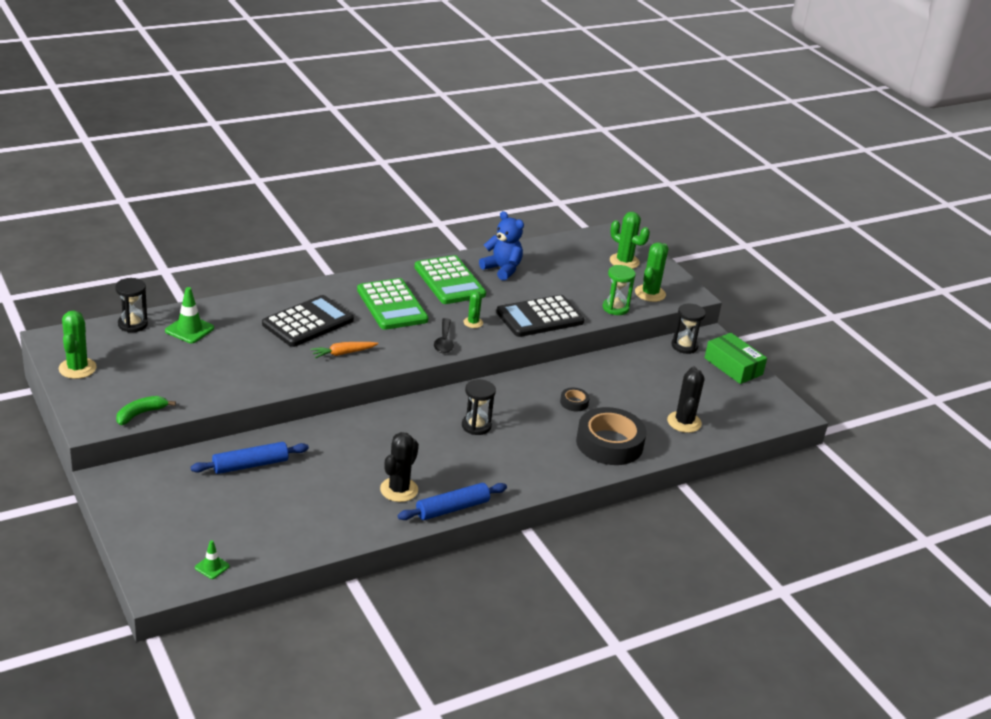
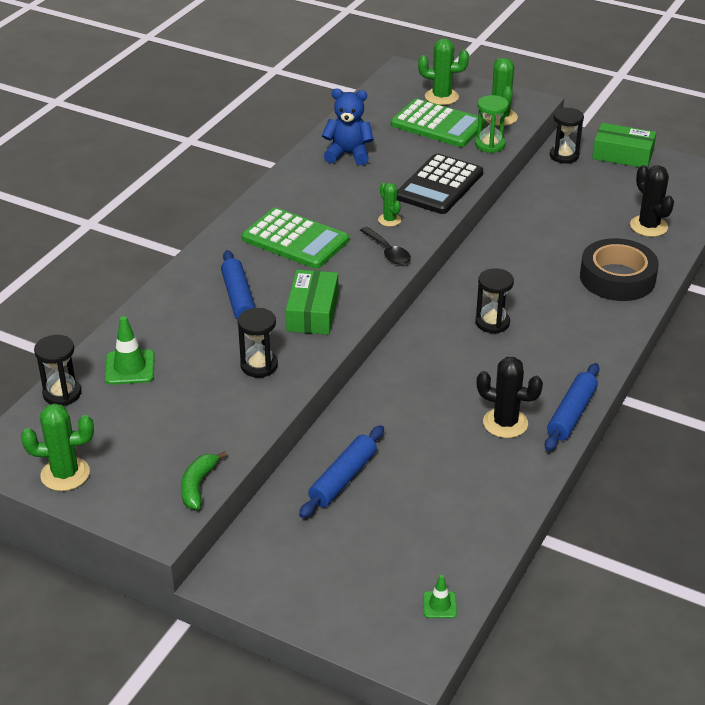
camera: 30 degrees left, 5 degrees up
green cactus [59,310,96,379] -> green cactus turned 60 degrees counterclockwise [21,403,94,491]
black calculator [262,295,354,347] -> blue rolling pin [221,250,255,320]
orange carrot [310,342,378,359] -> green box [286,270,338,335]
black cactus [380,432,419,502] -> black cactus turned 60 degrees counterclockwise [477,357,543,438]
green calculator [414,255,486,304] -> green calculator moved to [391,99,486,147]
black tape [560,388,590,411] -> none
none -> black hourglass [238,308,278,377]

